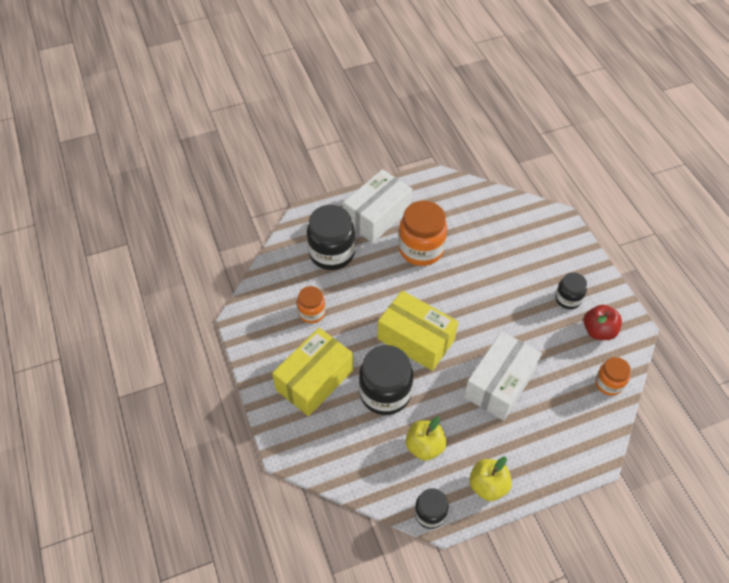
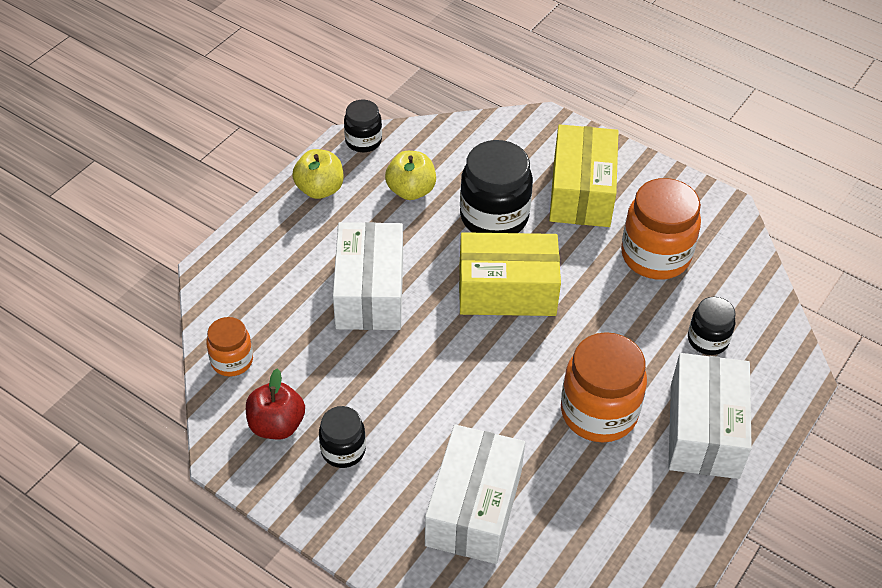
camera: 145 degrees right, 5 degrees down
orange jar [297,286,326,323] -> orange jar [621,178,701,280], size x1.79
black jar [307,205,355,270] -> black jar [688,297,736,355], size x0.56
none -> white box [425,425,525,564]

